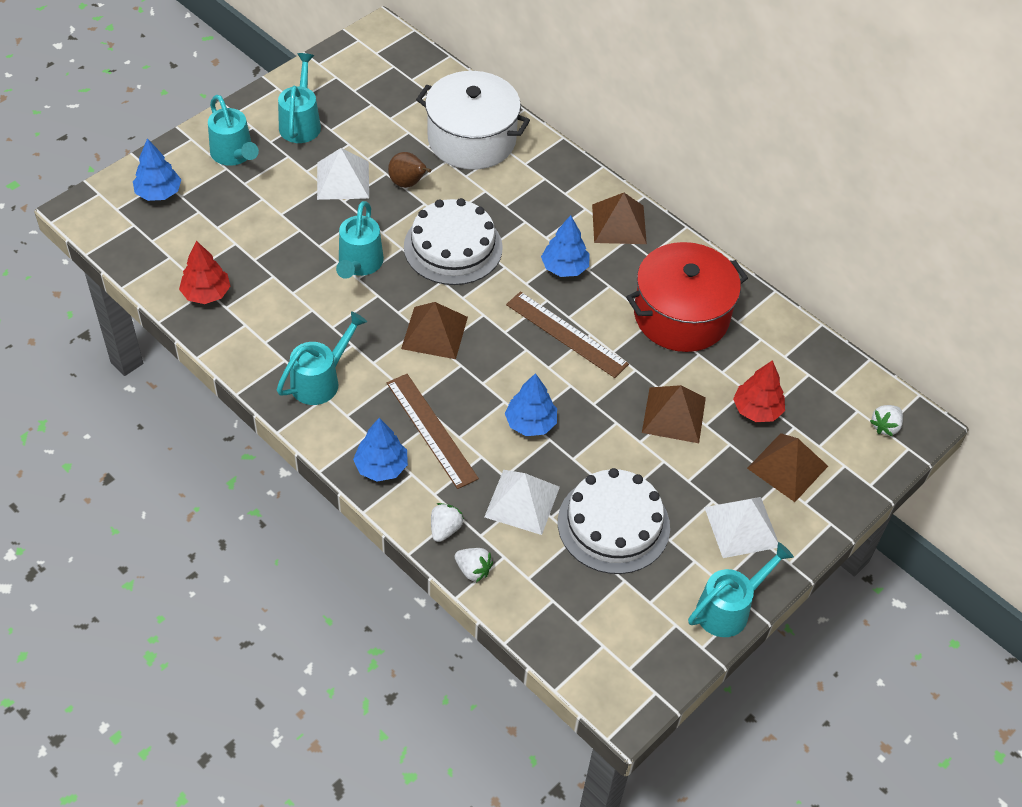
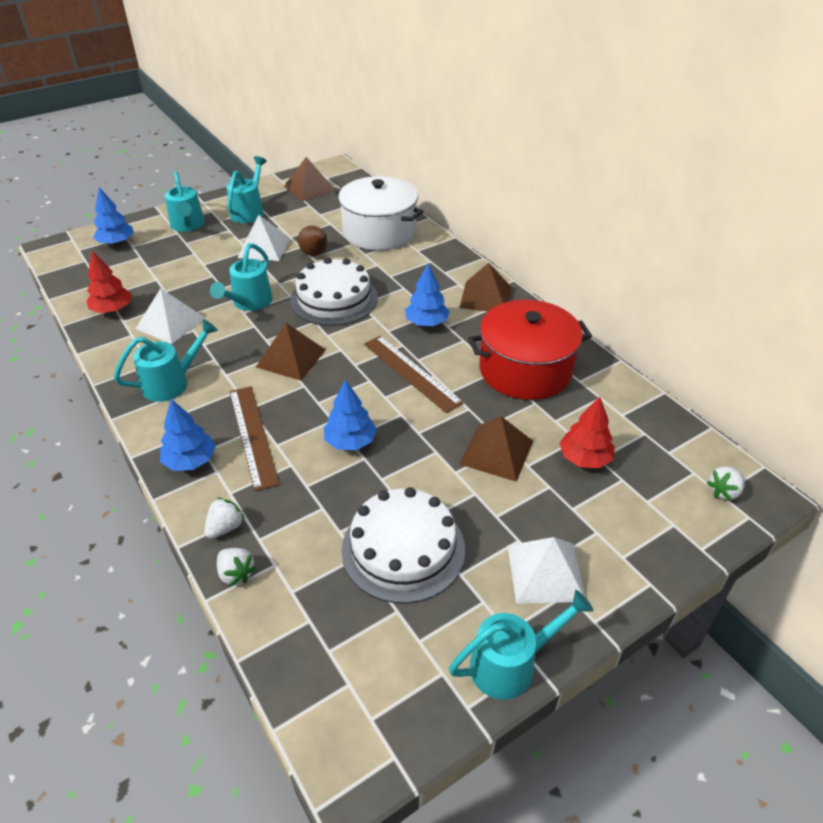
camera: 15 degrees right, 10 degrees down
white pyramid [484,470,560,535] -> white pyramid moved to [135,288,205,344]
brown pyramid [747,433,828,502] -> brown pyramid moved to [284,157,335,201]

